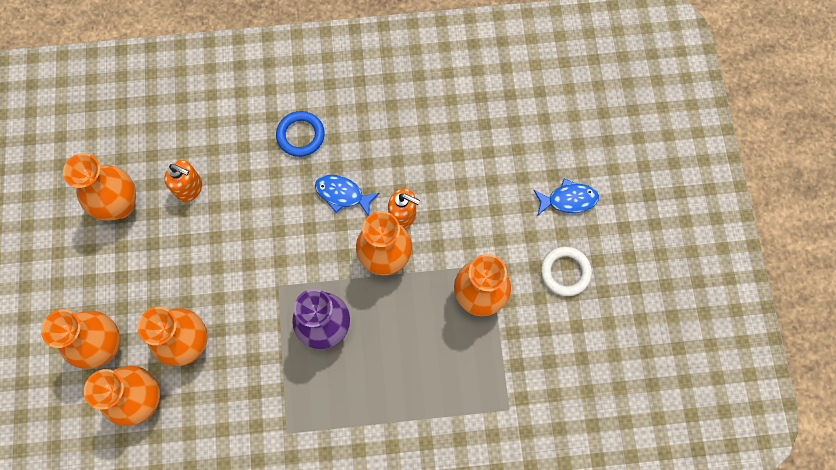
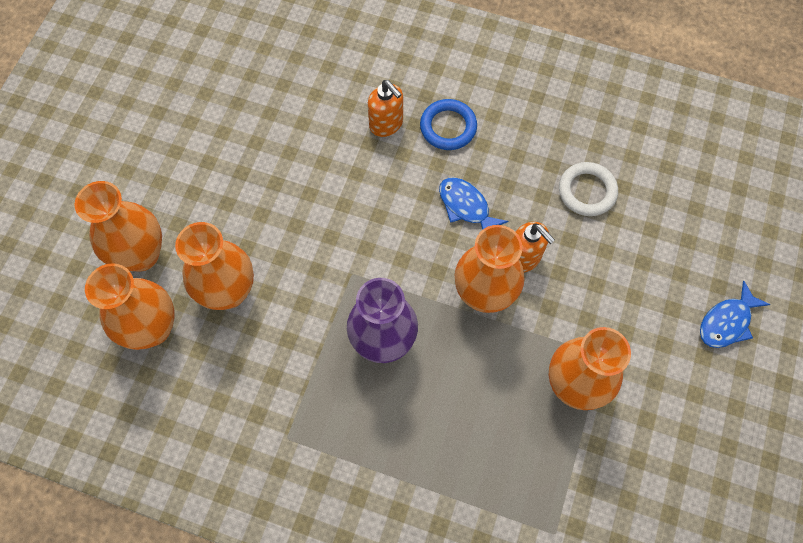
camera: 25 degrees right, 5 degrees down
orange vase [63,153,136,220] -> none
orange soap dispenser [164,160,202,202] -> orange soap dispenser moved to [368,80,403,137]
blue fish [533,179,599,215] -> blue fish turned 120 degrees clockwise [700,281,771,348]
white ring [541,247,592,296] -> white ring moved to [559,162,618,216]

